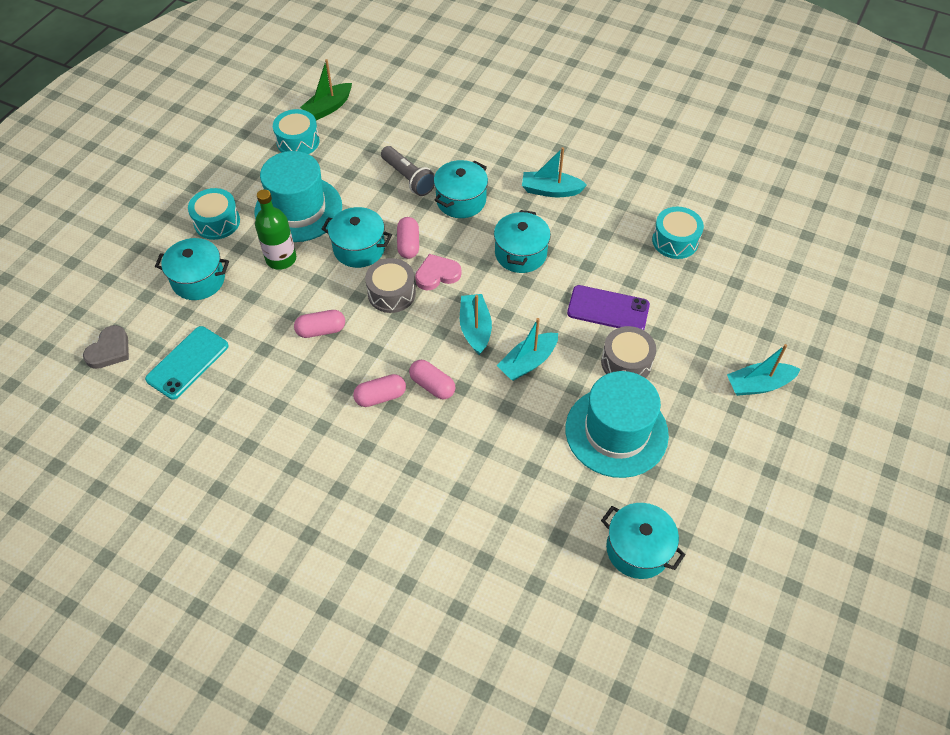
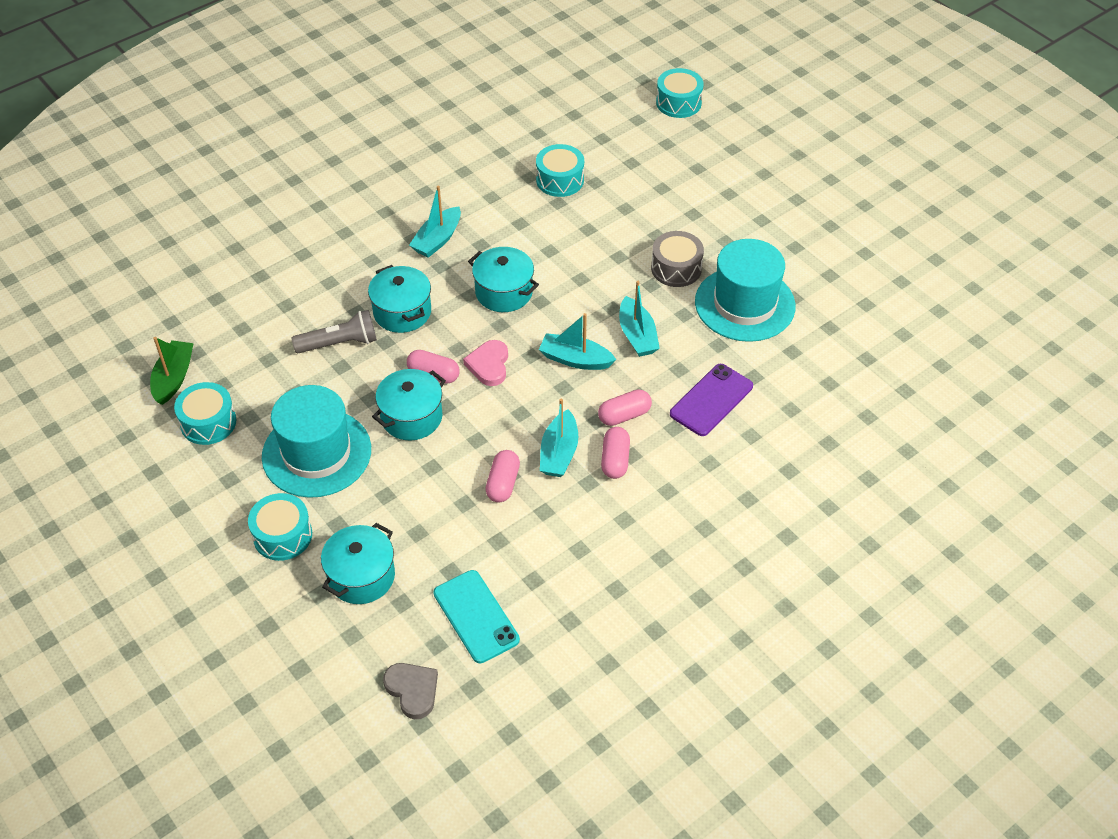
camera: 65 degrees left, 5 degrees down
green bottle [255,189,296,270] -> none
green boat [300,59,352,120] -> green boat turned 150 degrees counterclockwise [150,337,194,405]
grey drum [365,258,416,313] -> none
purple phone [567,285,650,330] -> purple phone moved to [670,364,753,436]
turquoise pot [601,503,686,579] -> none
turquoise boat [727,344,801,396] -> turquoise boat moved to [540,399,578,477]
none -> turquoise drum [656,68,704,118]

